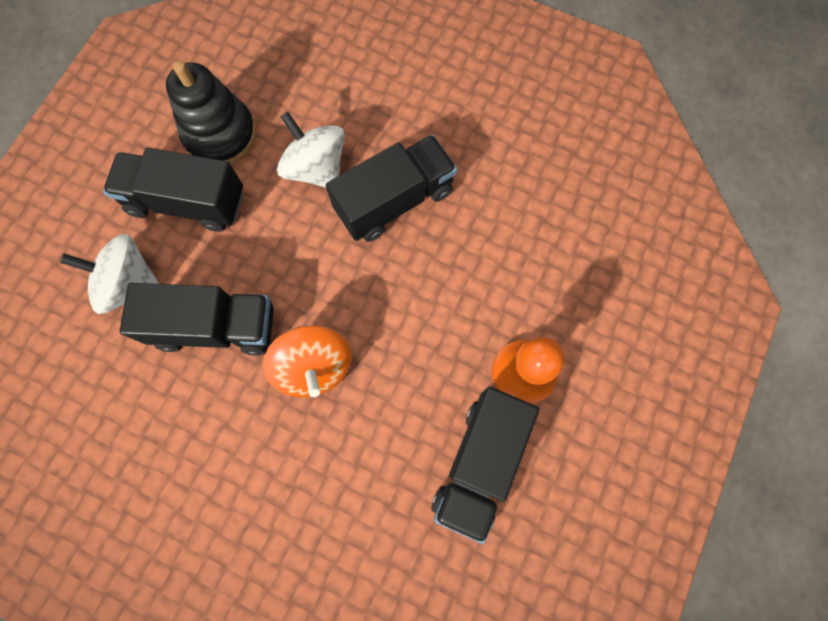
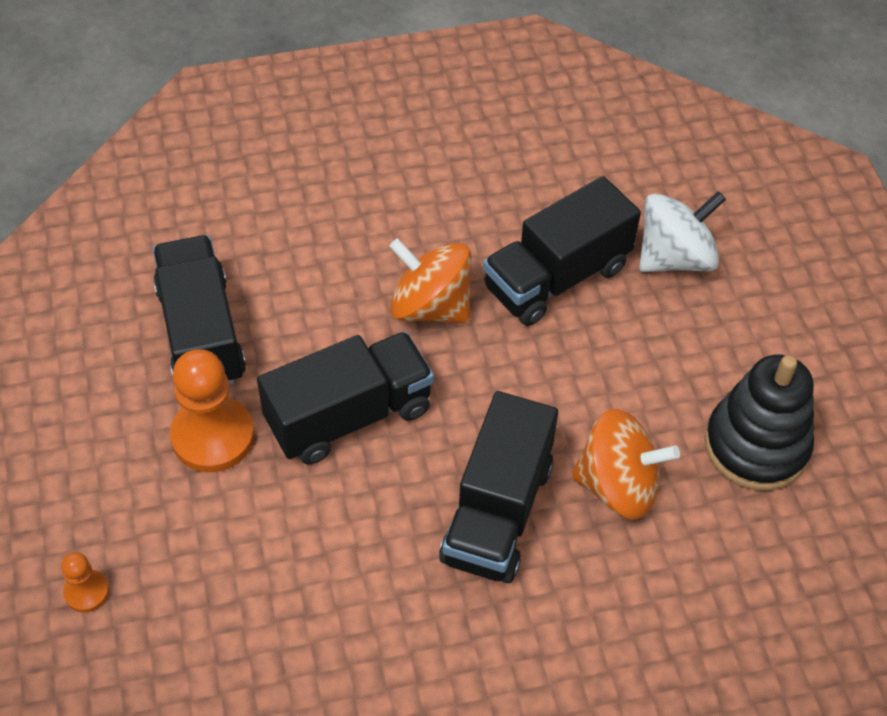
camera: 140 degrees right, 20 degrees down
black truck [103,148,243,232] -> black truck moved to [257,332,434,465]
white spinning top [277,112,345,188] -> orange spinning top [571,409,680,520]
none -> orange pawn [61,552,109,613]

